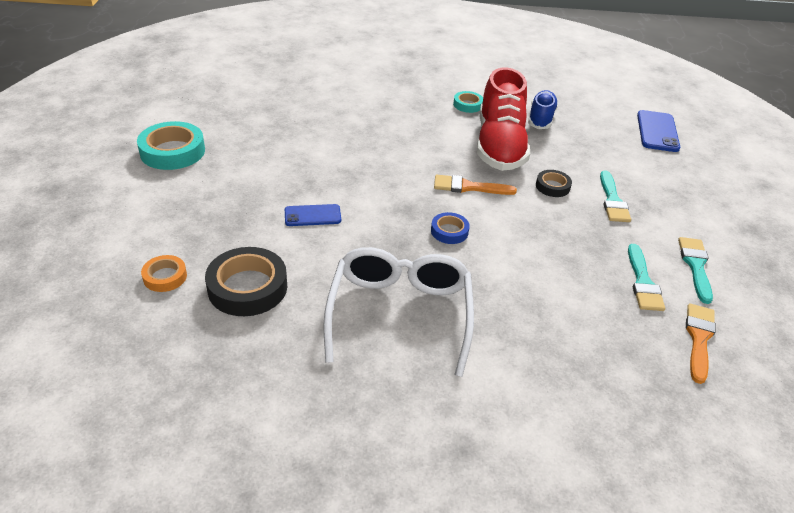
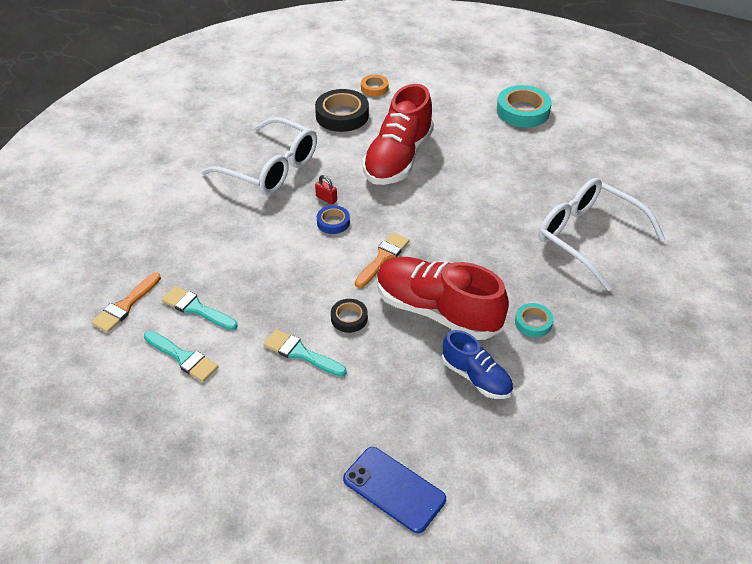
camera: 120 degrees right, 5 degrees up
blue phone [285,204,341,226] -> red shoe [362,84,434,185]
orange brush [686,303,716,384] -> orange brush turned 75 degrees clockwise [91,273,161,333]
none -> red padlock [315,175,337,205]
none -> white glasses [539,178,666,291]

